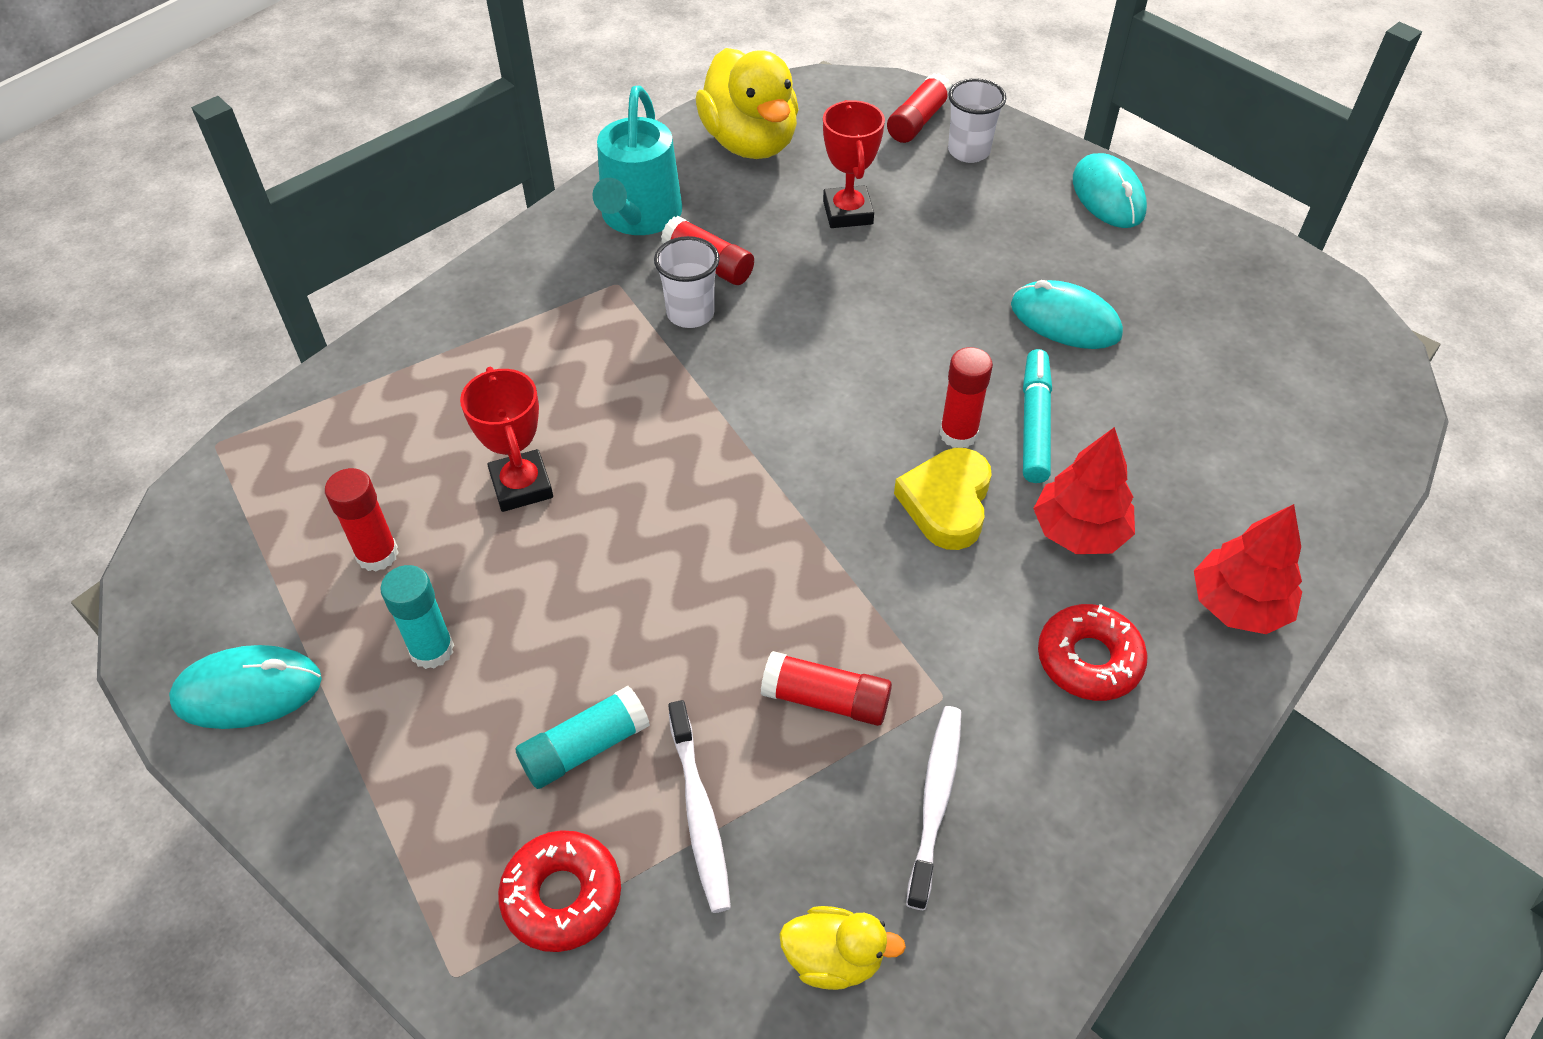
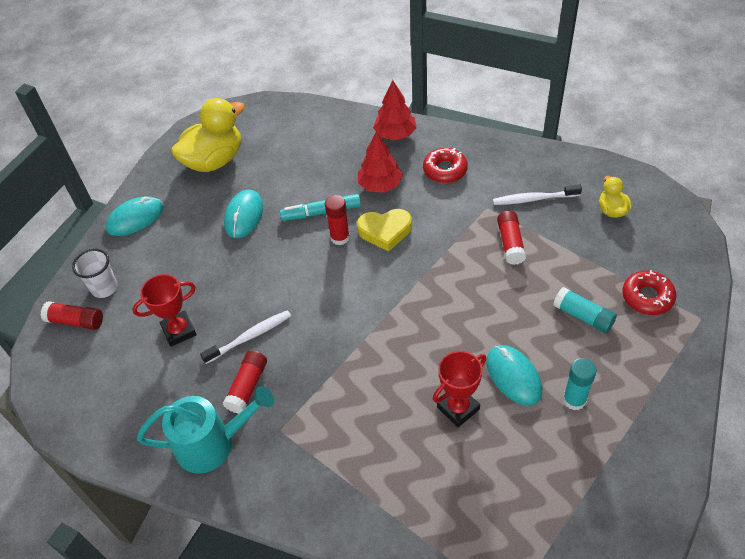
camera: 105 degrees left, 0 degrees up
turquoise mouse [169,645,322,729] -> turquoise mouse moved to [487,345,542,406]
red glue stick [325,468,399,571] -> none
white cup [654,236,720,328] -> none
white toothbrush [668,700,731,913] -> white toothbrush moved to [200,310,291,364]
yellow duck [696,48,799,159] -> yellow duck moved to [171,98,245,172]

